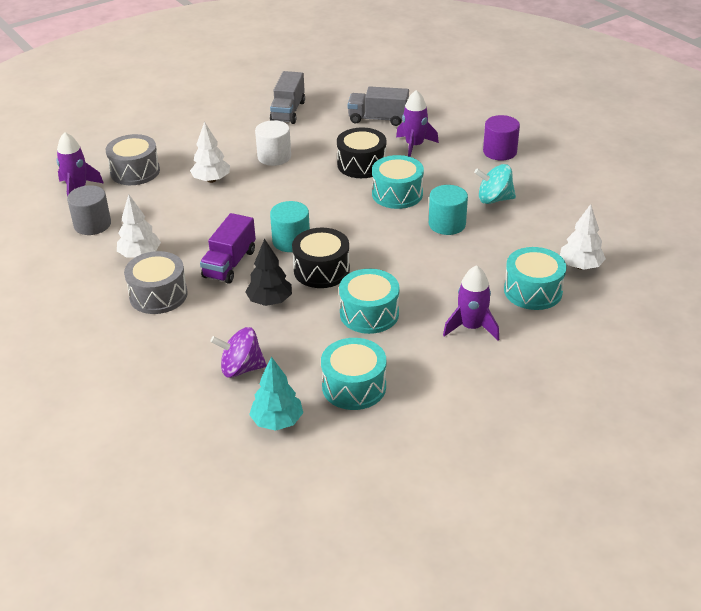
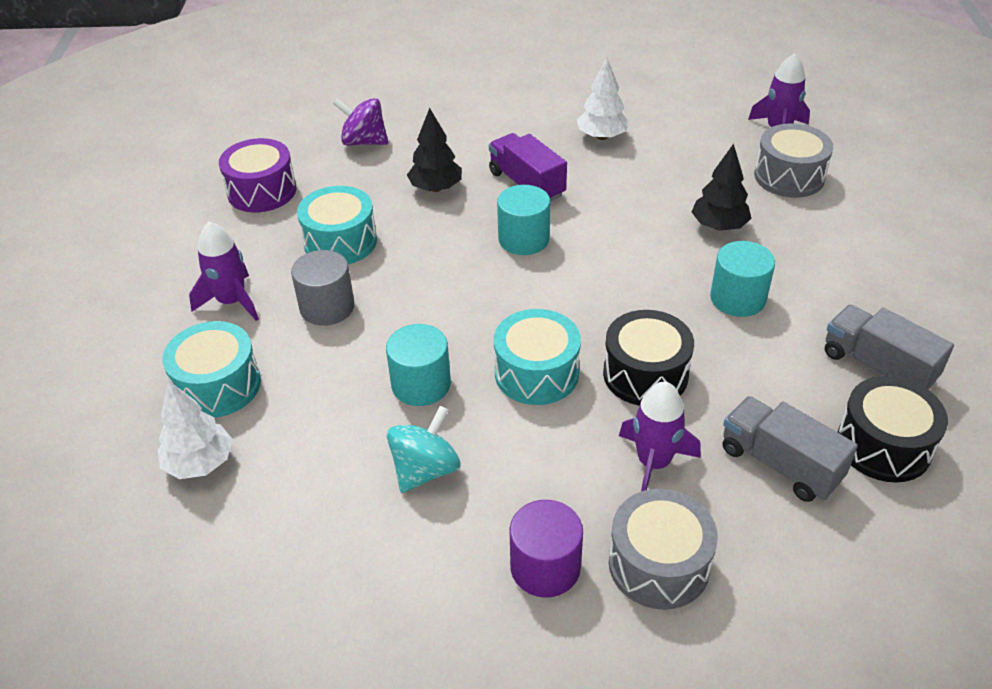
camera: 125 degrees right, 5 degrees up
grey cylinder [67,185,111,235] -> grey cylinder moved to [291,250,355,326]
grey drum [124,251,188,314] -> grey drum moved to [609,489,718,610]
white tree [190,122,230,183] -> black tree [692,144,752,231]
purple spinning top [210,327,267,378] -> purple spinning top turned 105 degrees counterclockwise [333,98,388,146]
turquoise tree [249,357,303,431] -> none
white cylinder [255,120,291,166] -> turquoise cylinder [710,241,775,317]
black drum [292,228,350,288] -> black drum moved to [837,376,948,483]
turquoise drum [321,338,386,410] -> purple drum [219,138,297,212]
grey truck [348,86,409,126] -> grey truck turned 90 degrees counterclockwise [723,396,858,502]

